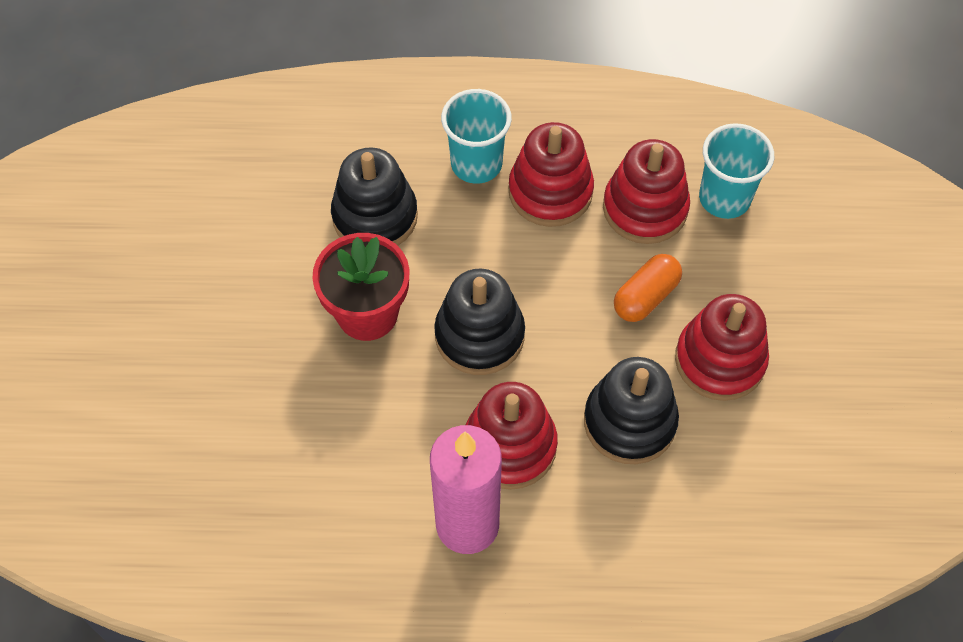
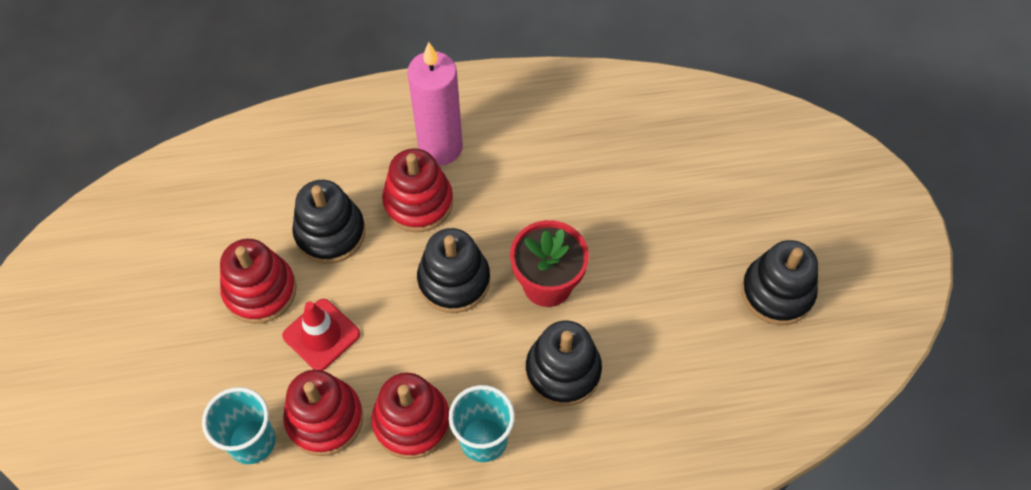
camera: 170 degrees right, 0 degrees up
orange capsule [614,254,682,322] -> red traffic cone [282,299,360,371]
none -> black stacking toy [741,240,818,325]

